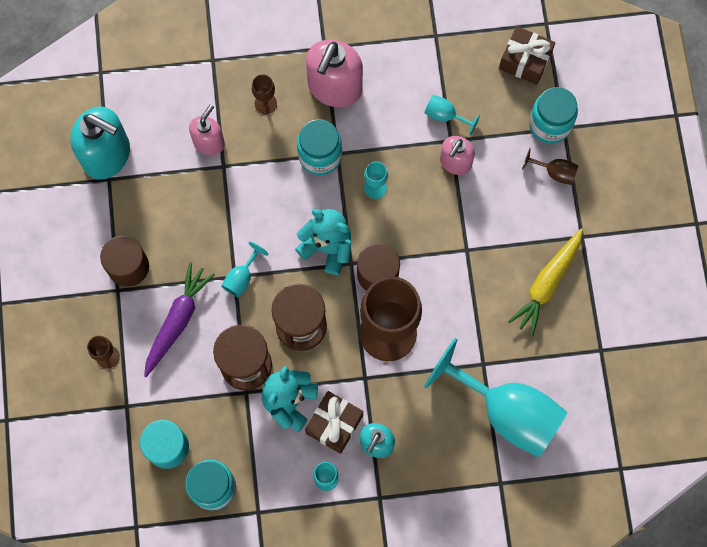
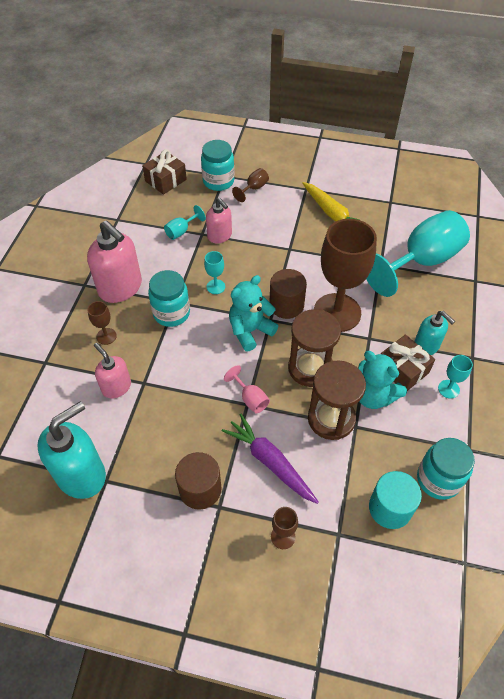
camera: 70 degrees left, 20 degrees down
turquoise goblet [221,242,268,297] -> pink goblet [224,365,270,414]

